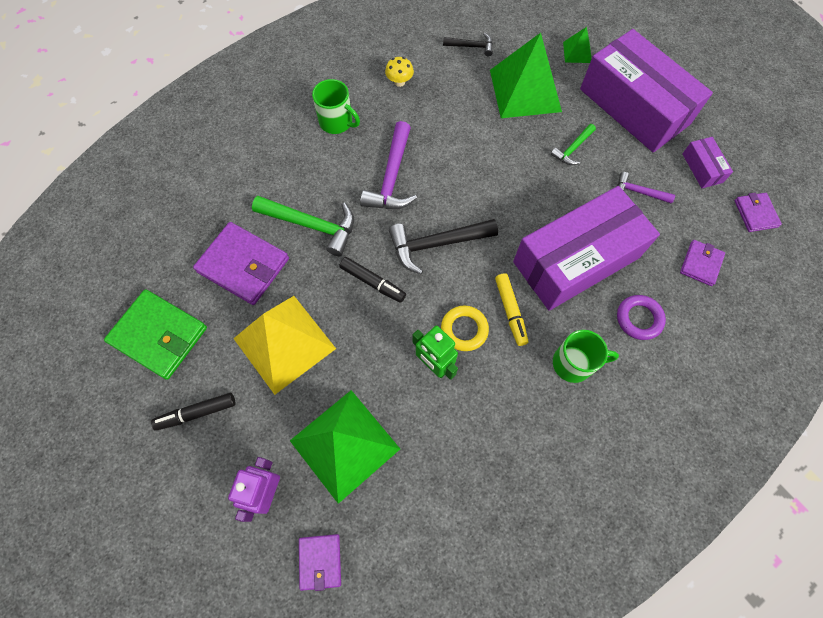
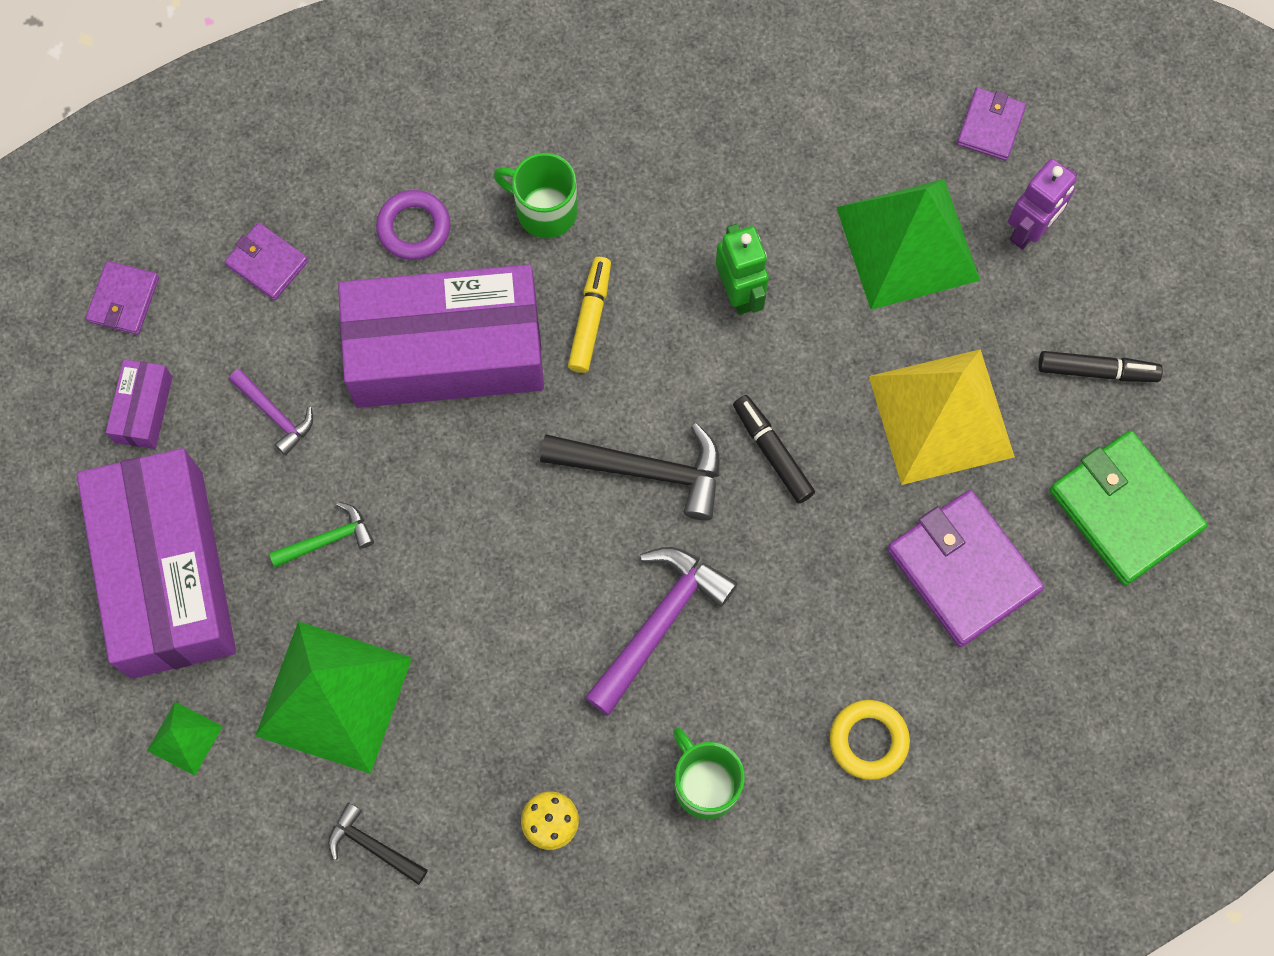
camera: 155 degrees left, 5 degrees up
green hammer [252,196,354,256] -> none
yellow ring [441,306,489,351] -> yellow ring moved to [830,700,910,780]
purple wallet [680,240,725,286] -> purple wallet turned 75 degrees clockwise [225,223,308,300]

